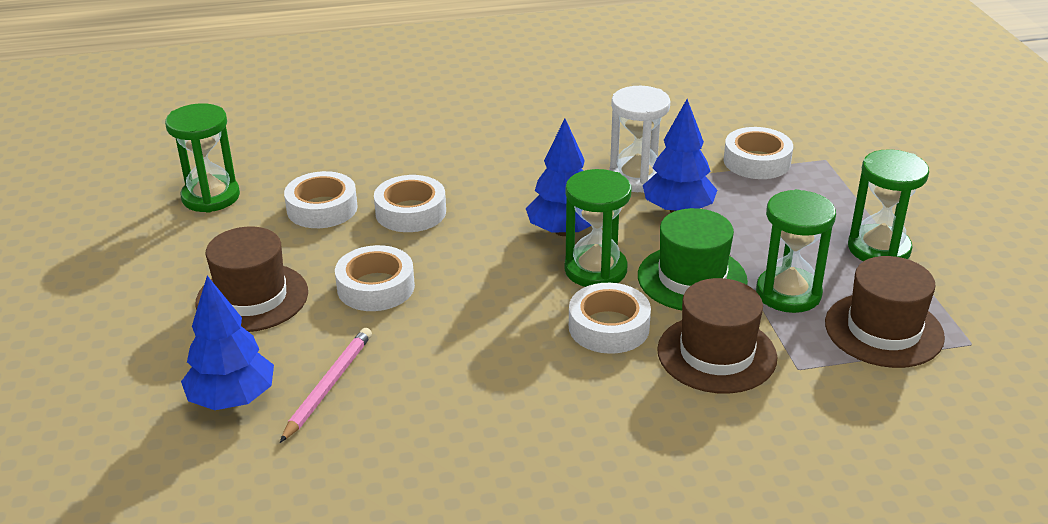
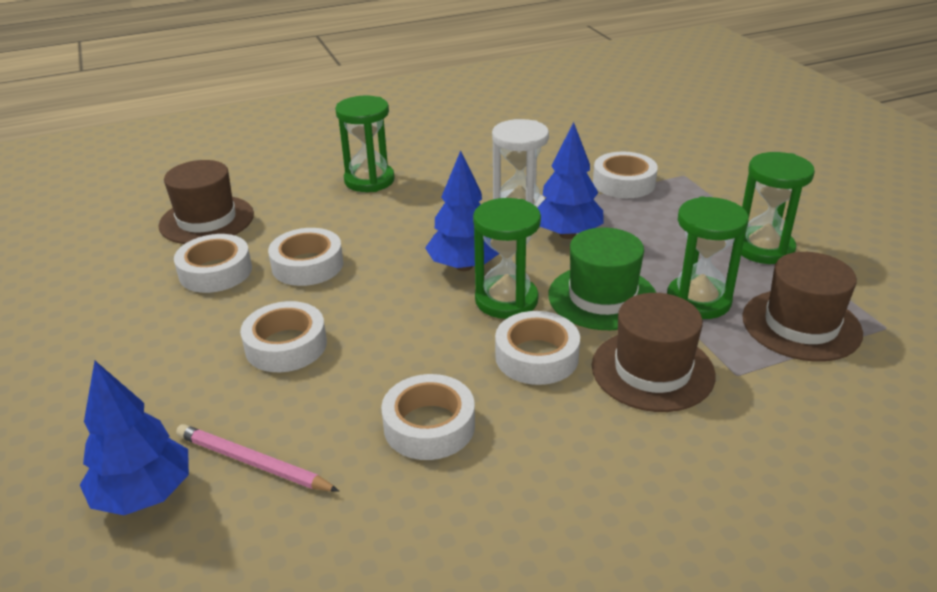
camera: 10 degrees left, 0 degrees up
green hourglass [165,103,240,213] -> green hourglass moved to [335,96,395,192]
brown hat [195,227,308,332] -> brown hat moved to [159,160,254,244]
pink pencil [280,328,372,443] -> pink pencil turned 75 degrees counterclockwise [176,424,339,492]
none -> white tape [381,374,475,460]

